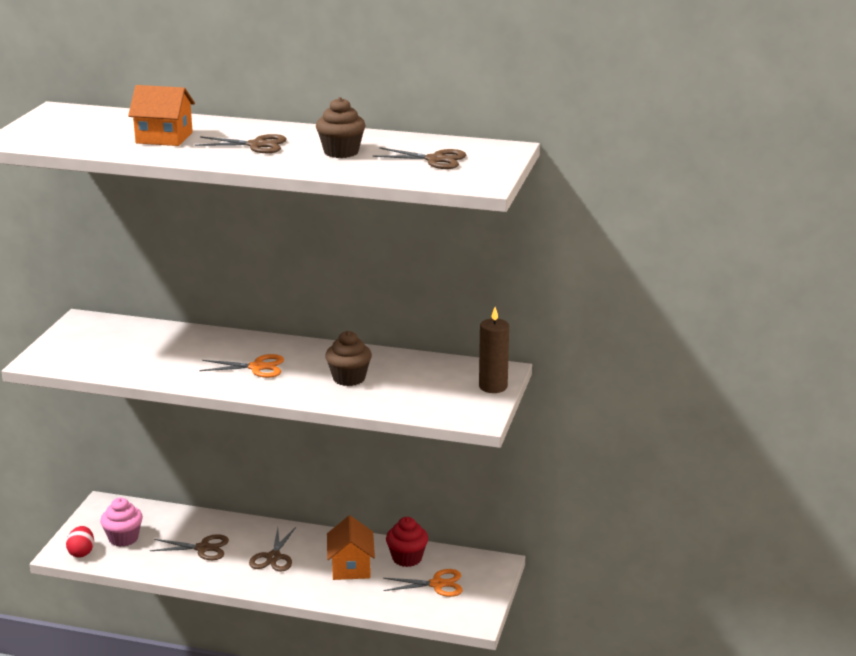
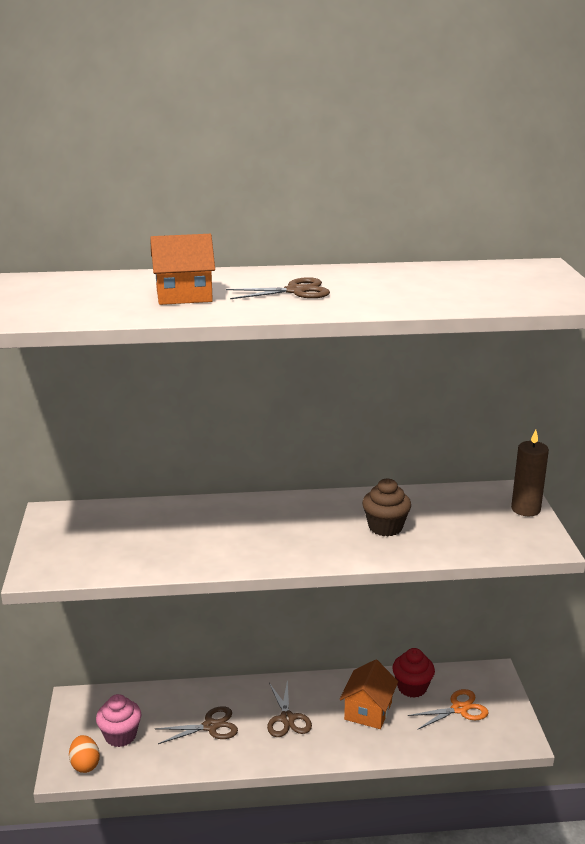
camera: 20 degrees left, 0 degrees up
red egg [66,526,94,558] -> orange egg [69,735,100,773]
orange scissors [199,354,284,378] -> none
brown cupcake [316,97,366,158] -> none
orange house [327,515,375,580] -> orange house turned 45 degrees clockwise [340,659,398,729]
brown scissors [372,147,466,169] -> none

